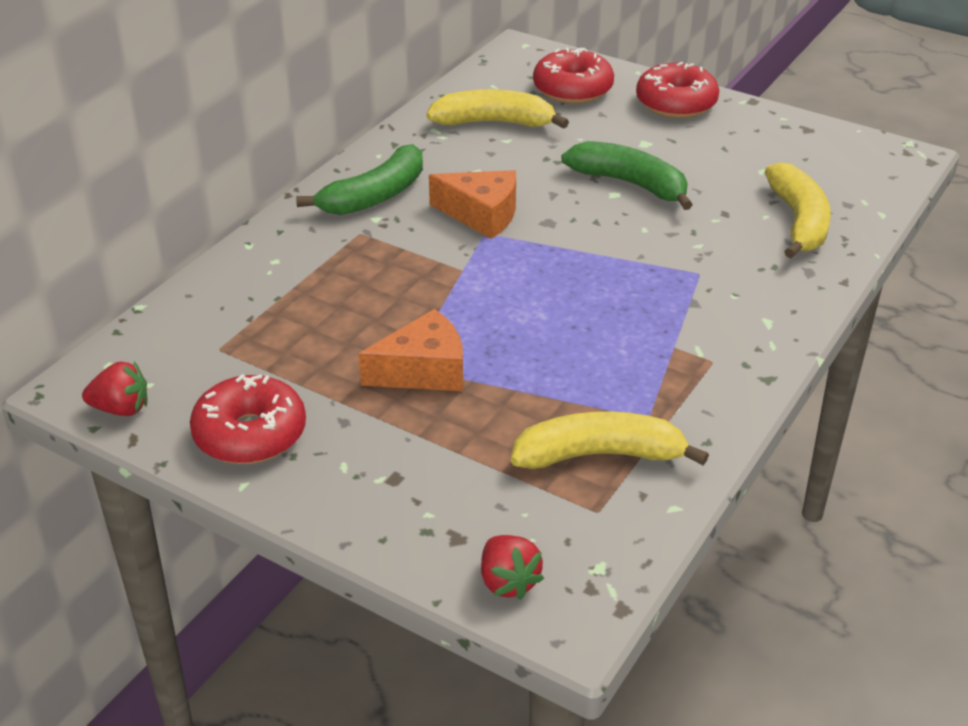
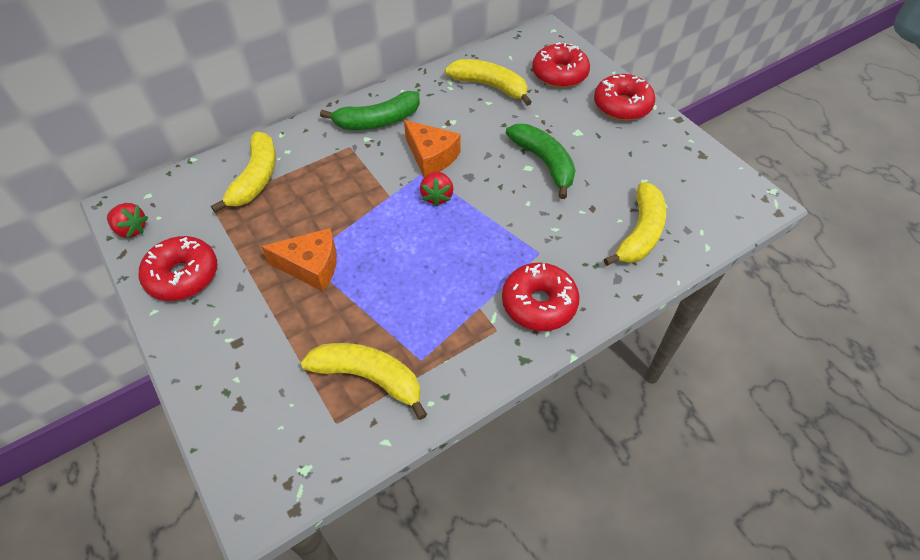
camera: 25 degrees right, 15 degrees up
red strawberry [481,535,544,600] -> red strawberry moved to [420,171,453,207]
none -> yellow banana [211,132,276,213]
none -> red donut [502,263,580,331]

